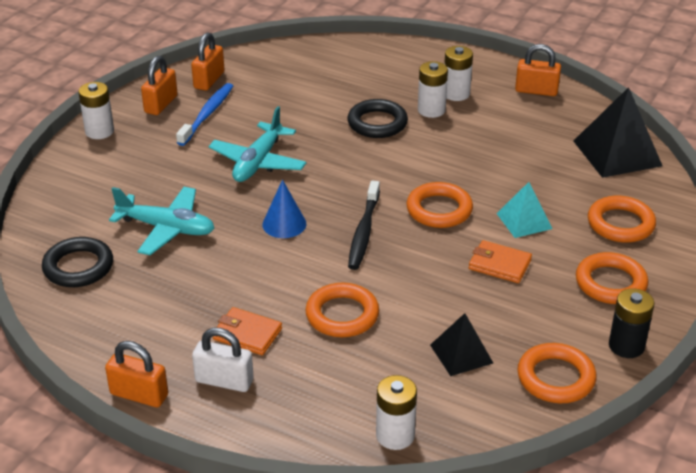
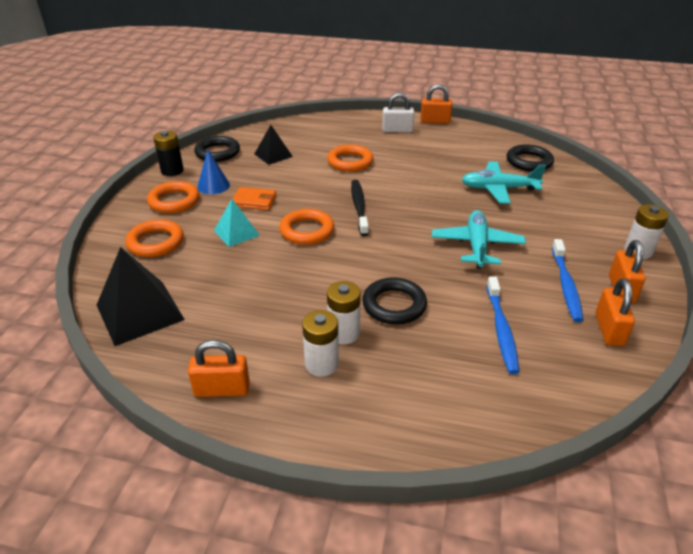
camera: 165 degrees right, 0 degrees up
orange wallet [213,307,282,355] -> none
blue cone [262,179,306,238] -> blue cone moved to [197,149,230,194]
white battery [376,375,417,450] -> none
orange ring [517,343,596,403] -> black ring [194,136,240,162]
none -> blue toothbrush [487,276,519,374]

